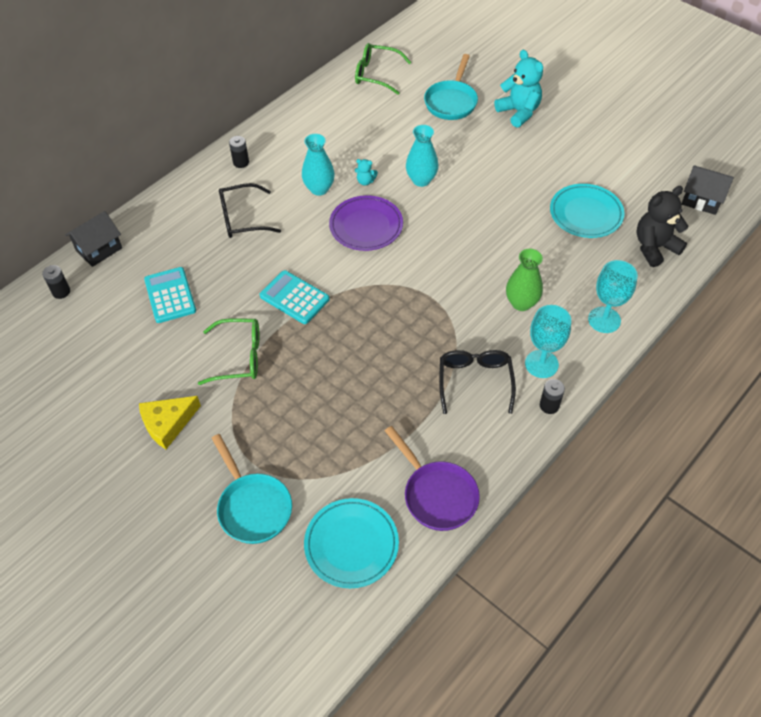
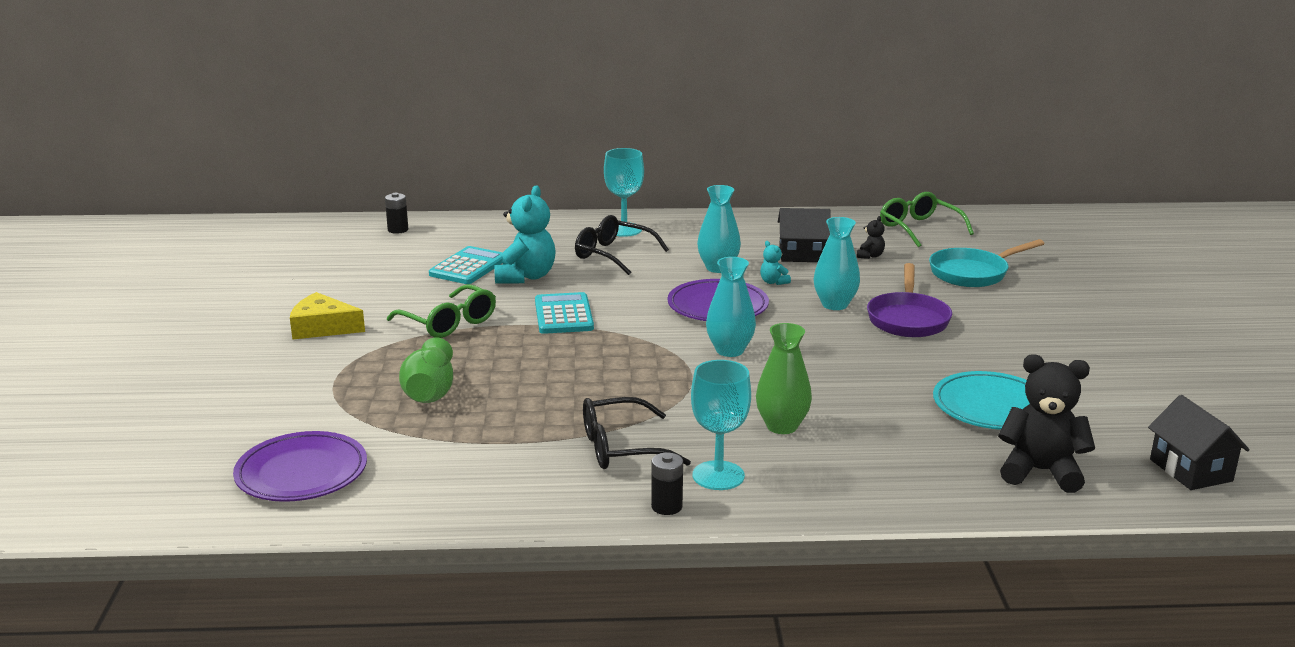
camera: 45 degrees right, 30 degrees down
black house [65,211,122,267] -> black house moved to [778,208,831,262]
turquoise pan [212,434,292,544] -> none
black battery [229,136,249,168] -> none
turquoise plate [304,498,399,588] -> purple plate [233,431,367,502]
purple pan [385,426,480,531] -> purple pan moved to [867,263,952,337]
black glasses [439,350,516,414] -> black glasses turned 150 degrees counterclockwise [583,397,691,469]
turquoise teddy bear [494,50,543,128] -> turquoise teddy bear moved to [494,185,556,284]
turquoise goblet [588,260,638,333] -> turquoise goblet moved to [604,148,644,237]
none -> green vase [399,338,453,403]
none -> turquoise vase [706,257,756,357]
none -> black teddy bear [857,216,885,259]

